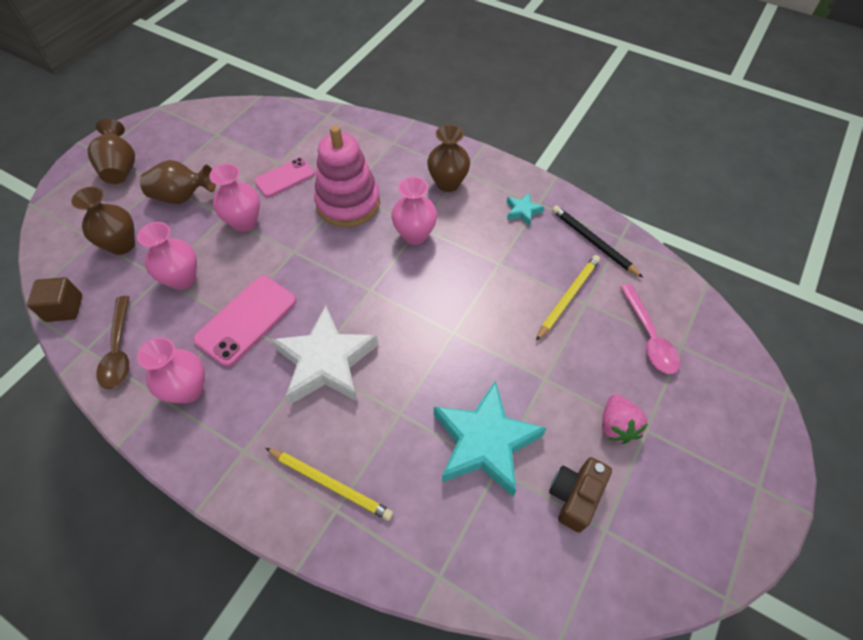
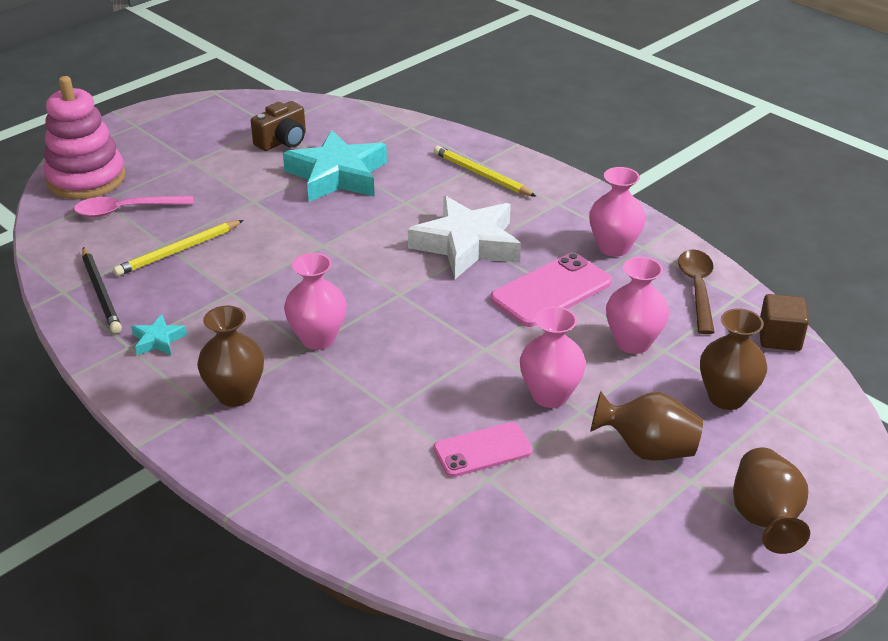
camera: 165 degrees left, 20 degrees down
pink stacking toy [314,125,380,227] -> pink stacking toy moved to [43,76,126,199]
pink strawberry [602,395,648,444] -> none
pink spoon [620,284,680,374] -> pink spoon turned 105 degrees counterclockwise [74,196,194,217]

